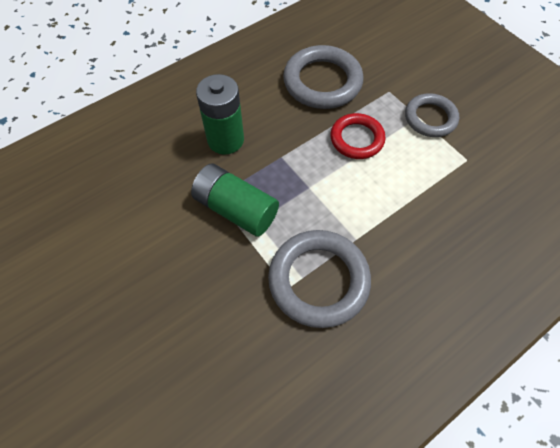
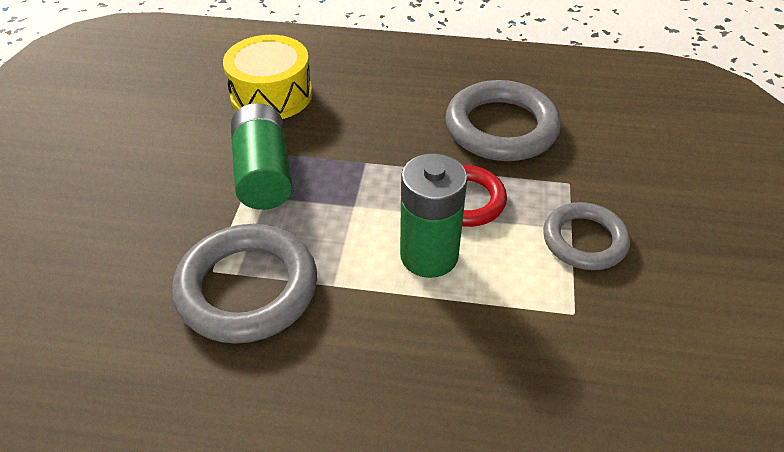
camera: 45 degrees right, 15 degrees down
green battery [196,74,244,154] -> green battery moved to [400,153,467,278]
none -> yellow drum [223,35,312,119]

